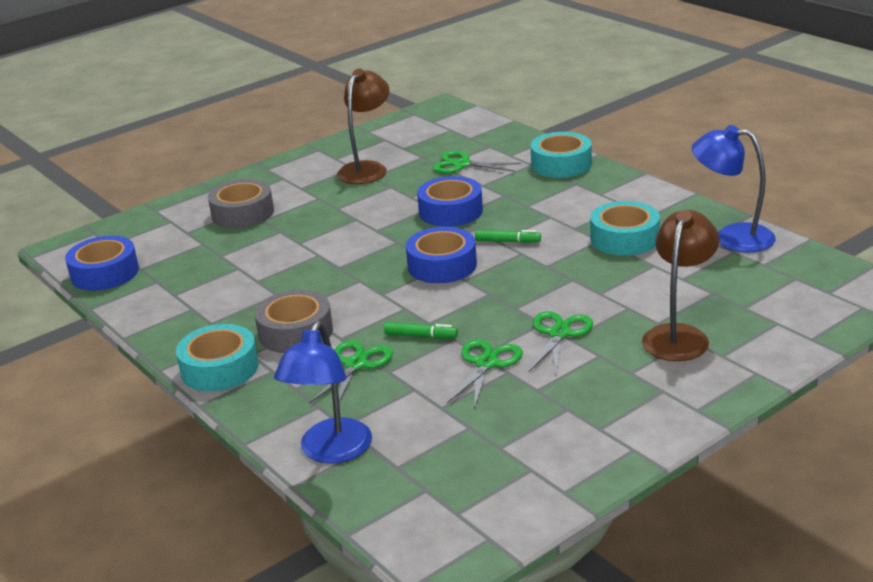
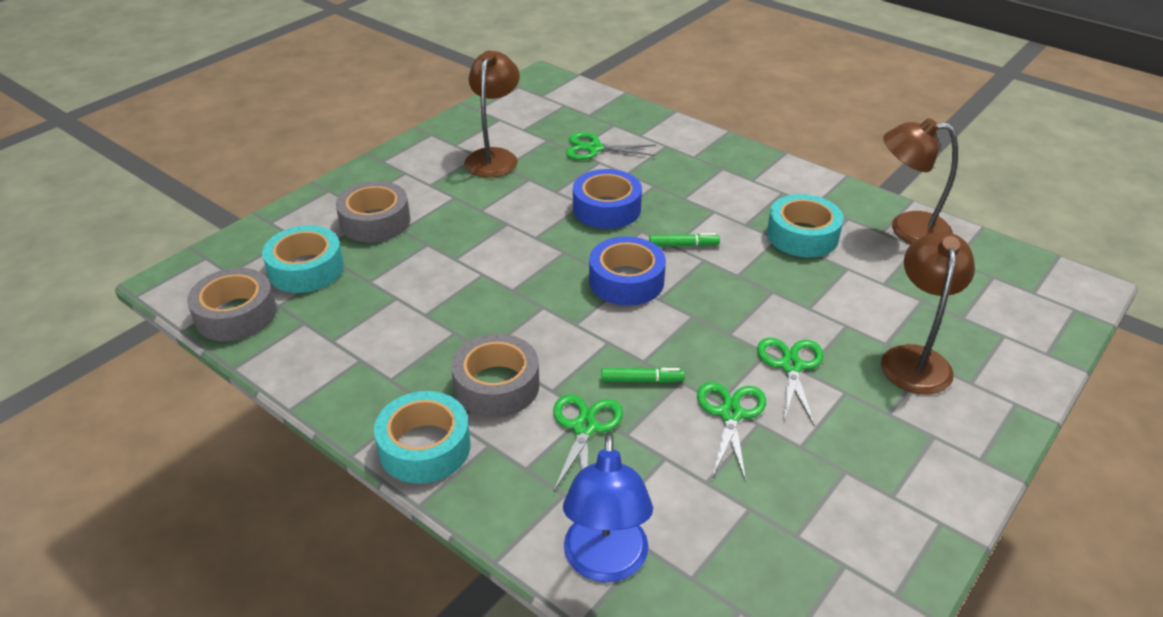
camera: 15 degrees left, 10 degrees up
blue tape [65,236,139,291] -> grey tape [187,268,276,341]
turquoise tape [530,132,592,178] -> turquoise tape moved to [262,225,344,293]
blue lamp [692,125,776,253] -> brown lamp [883,118,958,244]

